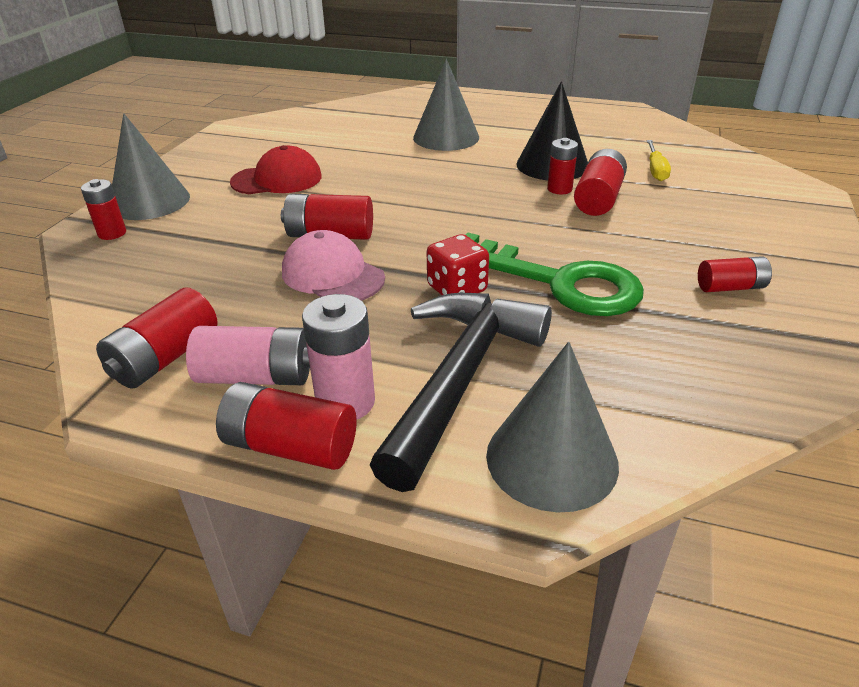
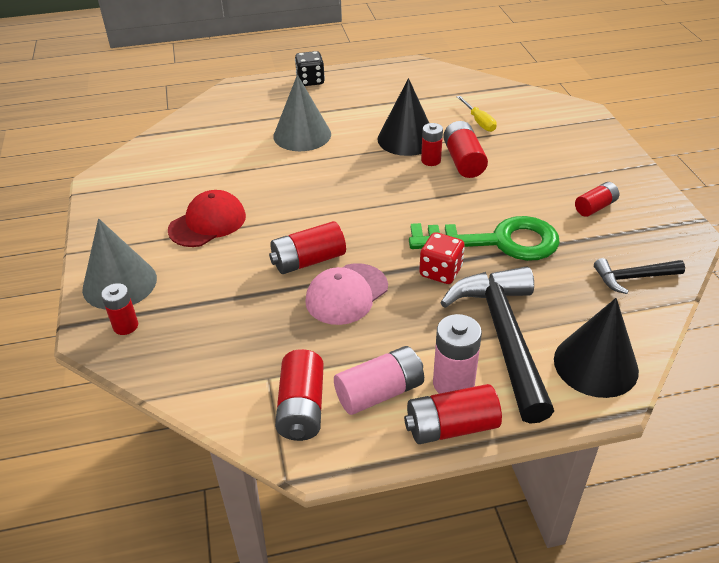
camera: 30 degrees left, 5 degrees up
pink cap [282,230,385,301] -> pink cap turned 60 degrees counterclockwise [305,263,388,325]
grey cone [486,342,619,512] -> black cone [554,298,639,398]
none -> black dice [295,51,325,86]
none -> black hammer [594,258,685,294]

